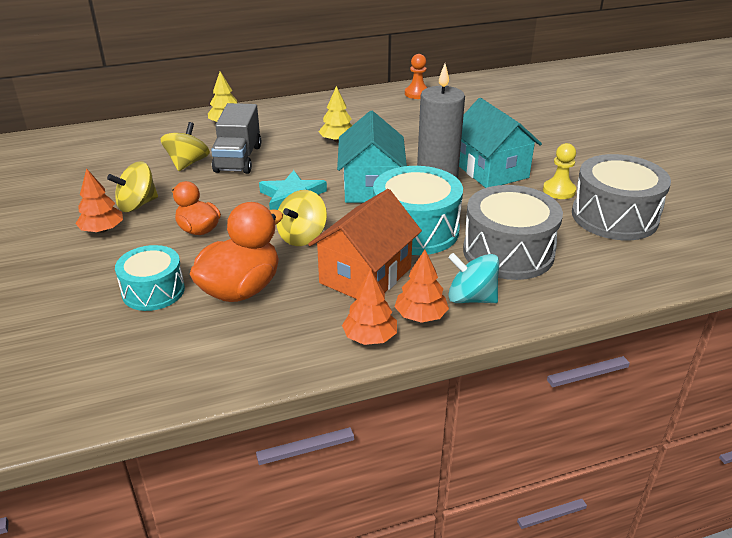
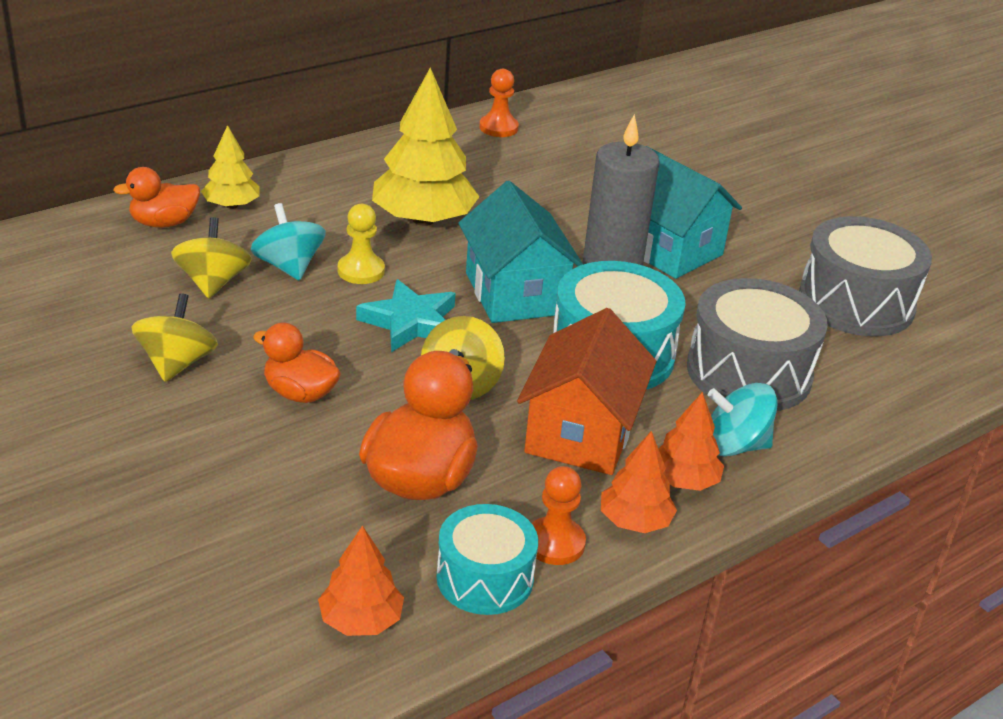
camera: 20 degrees left, 0 degrees up
orange tree [75,168,123,233] -> orange tree moved to [318,525,404,636]
yellow spinning top [107,161,158,212] -> yellow spinning top turned 150 degrees clockwise [131,293,218,382]
turquoise drum [115,245,185,311] -> turquoise drum moved to [436,504,538,615]
grey truck [211,103,261,174] -> turquoise spinning top [251,203,326,281]
yellow tree [319,86,352,142] -> yellow tree [372,67,480,226], size x1.85
yellow pawn [543,143,576,199] -> yellow pawn moved to [338,204,385,284]
none -> orange duck [113,167,200,228]
none -> orange pawn [532,466,586,565]

